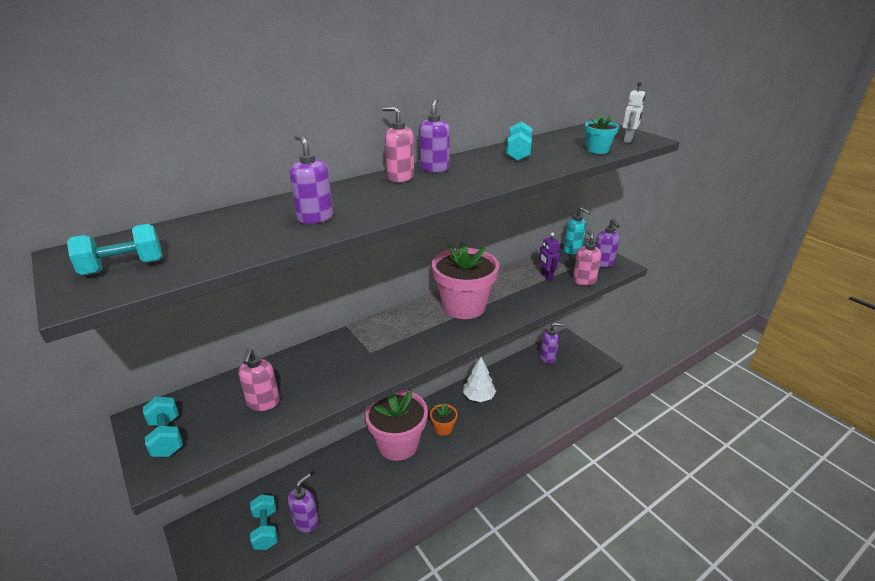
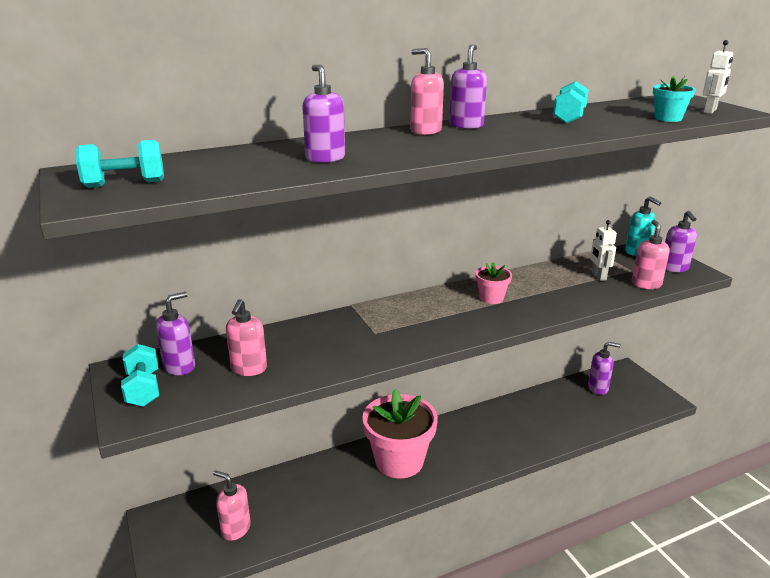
camera: 10 degrees right, 5 degrees down
turquoise dumbbell [250,494,278,550] -> pink soap dispenser [213,470,251,541]
purple soap dispenser [288,473,319,532] -> purple soap dispenser moved to [156,292,195,375]
orange flower pot [430,403,457,436] -> none
pink flower pot [432,242,499,319] -> pink flower pot [475,262,512,304], size x0.46
white tree [463,357,496,402] -> none
purple robot [539,232,560,281] -> white robot [590,220,617,281]

